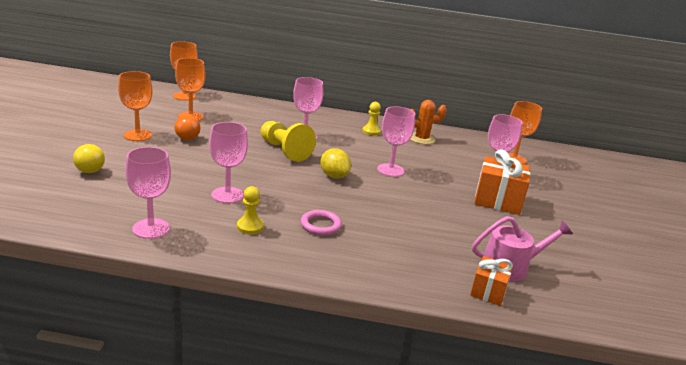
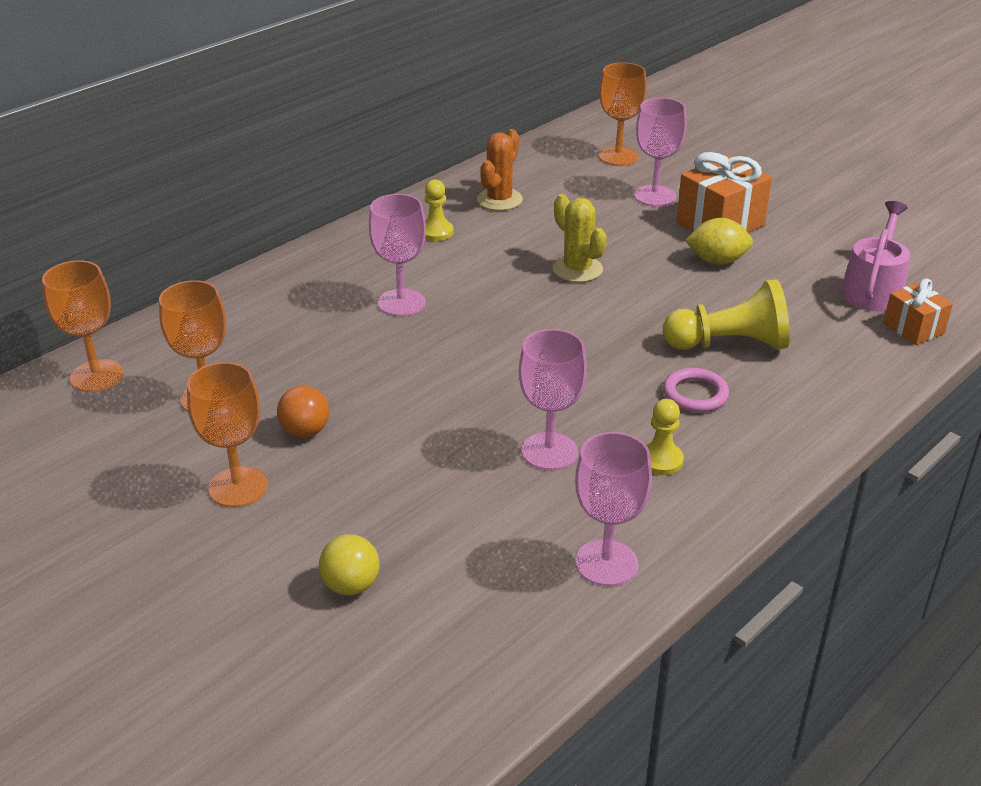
camera: 50 degrees left, 10 degrees up
yellow pawn [260,121,316,162] -> yellow pawn moved to [663,279,790,350]
yellow lemon [320,148,351,178] -> yellow lemon moved to [685,218,753,265]
pink goblet [377,106,415,177] -> yellow cactus [553,194,607,282]

